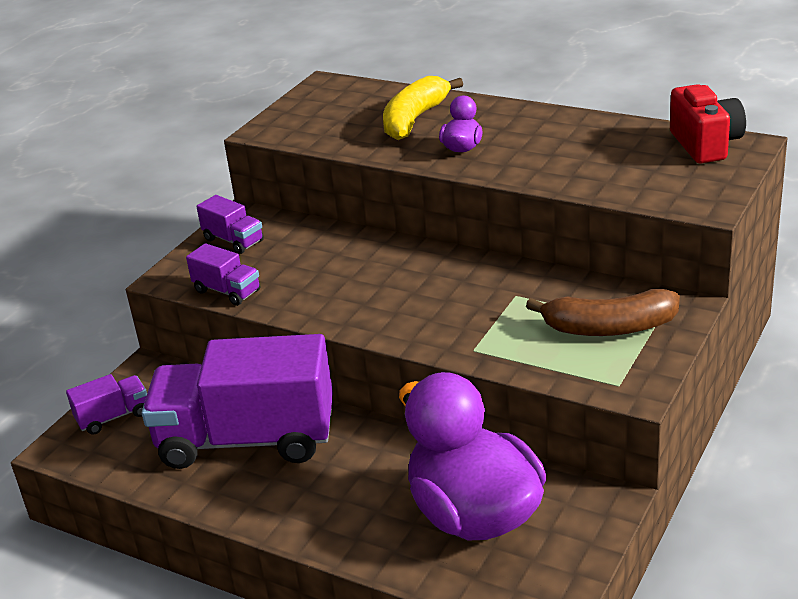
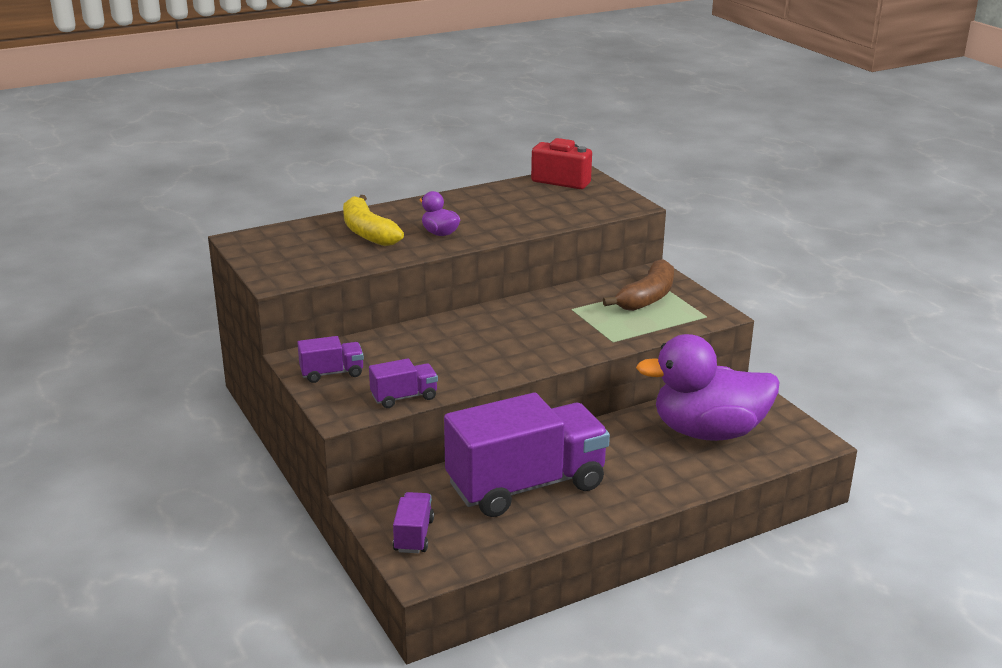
camera: 60 degrees left, 5 degrees down
purple truck [142,334,333,469] -> purple truck turned 150 degrees counterclockwise [444,393,610,517]

